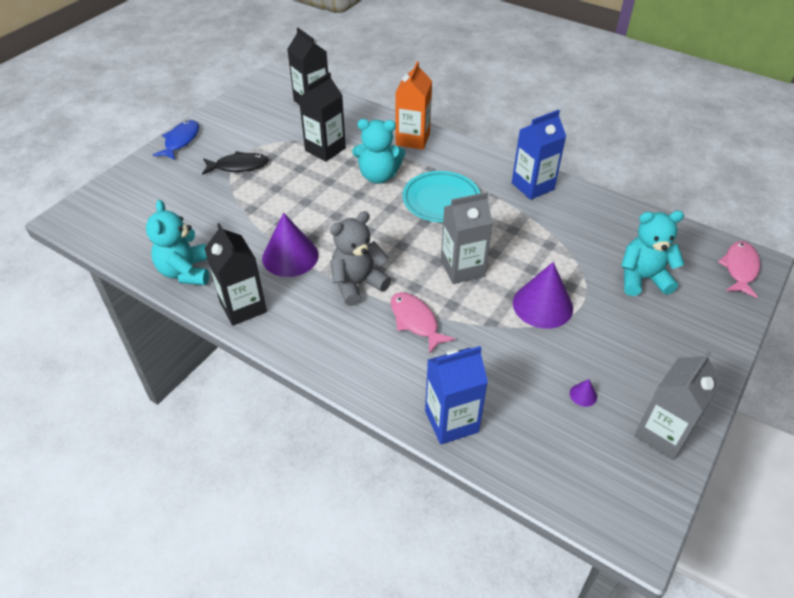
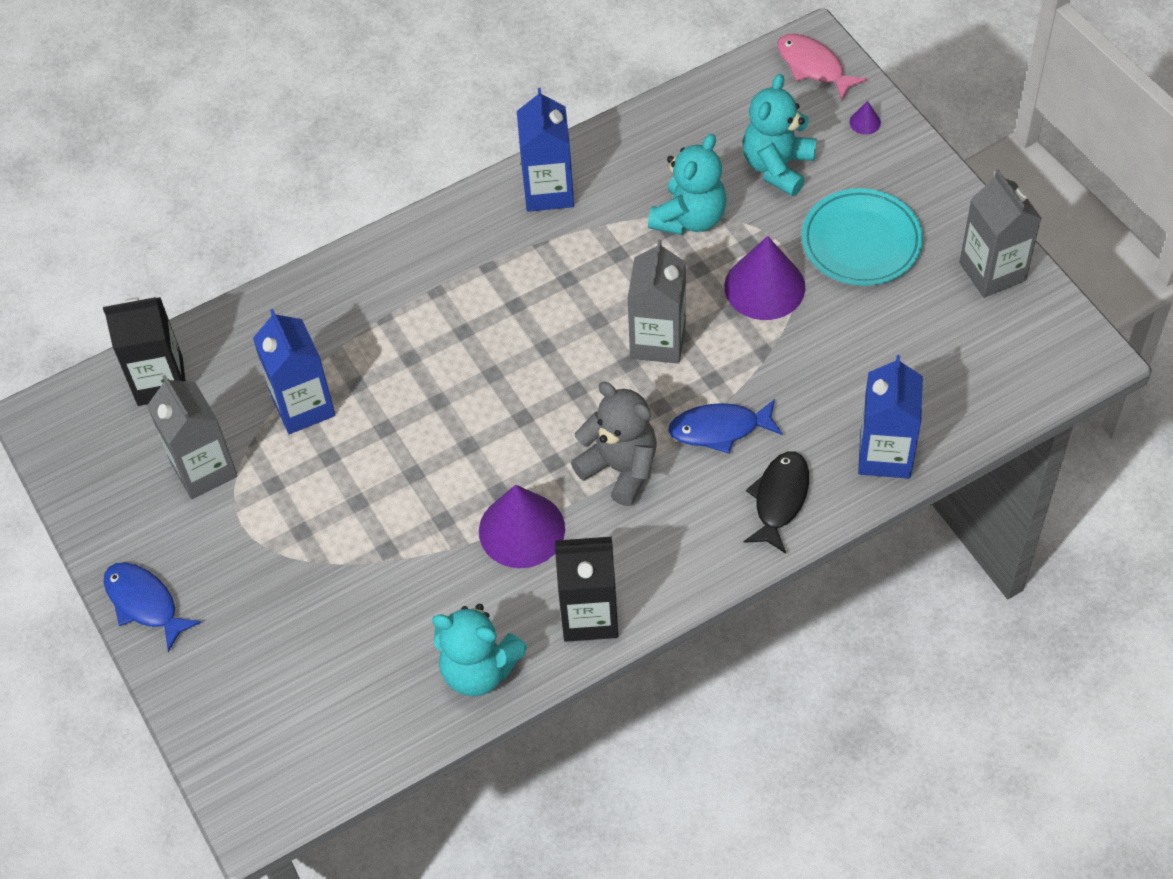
camera: 60 degrees left, 10 degrees up
black fish [202,151,269,175] -> black fish moved to [743,451,809,554]
black carton [299,72,346,162] -> blue carton [253,309,335,434]
grey teddy bear [330,211,391,306] -> grey teddy bear turned 135 degrees clockwise [571,382,657,506]
turquoise teddy bear [352,119,405,184] -> turquoise teddy bear moved to [648,134,727,235]
pink fish [391,292,455,354] -> blue fish [668,399,783,454]
orange carton [396,61,432,150] -> none
turquoise plate [402,171,480,223] -> turquoise plate moved to [802,188,923,286]
purple cone [570,379,597,407] -> purple cone moved to [849,101,881,135]
none -> grey carton [147,375,238,499]

